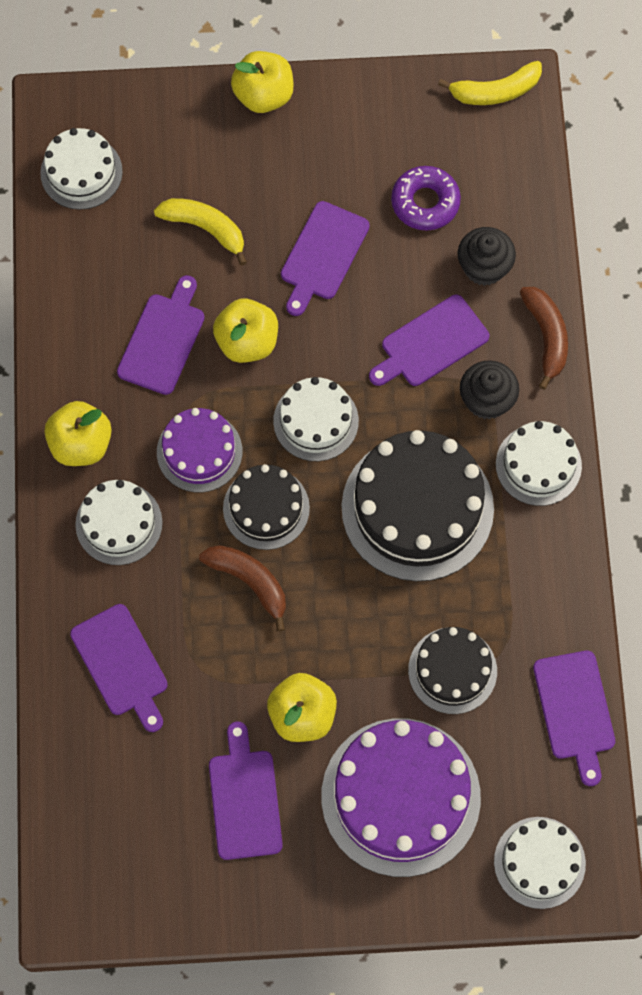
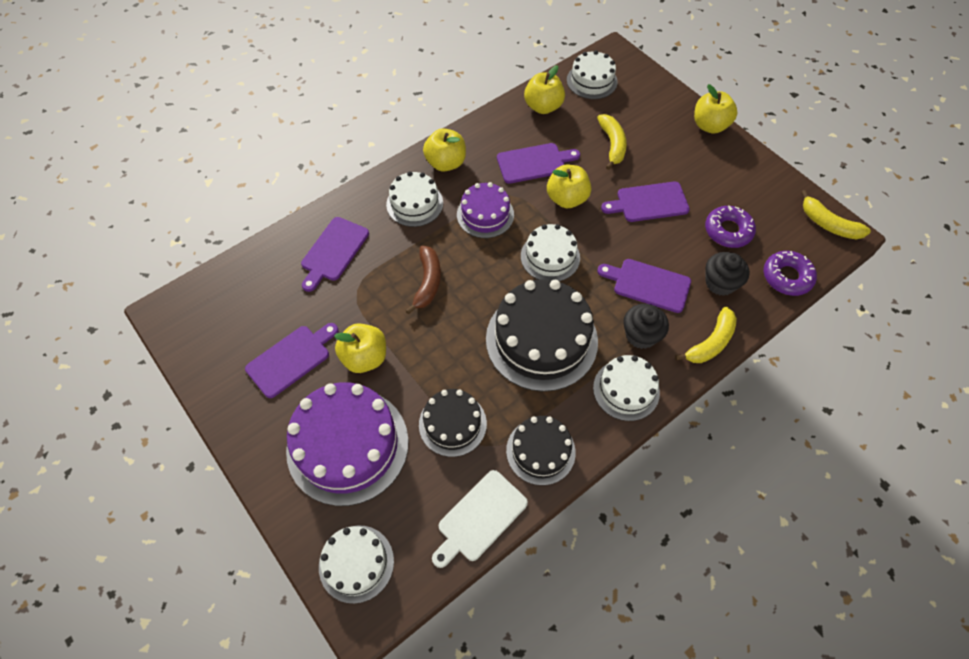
camera: 55 degrees right, 10 degrees down
black cake [223,464,310,550] -> black cake moved to [506,416,576,485]
brown banana [520,287,568,390] -> yellow banana [675,307,737,363]
purple cutting board [533,651,615,786] -> white cutting board [432,470,528,568]
none -> yellow apple [524,65,565,114]
none -> purple donut [763,251,817,296]

